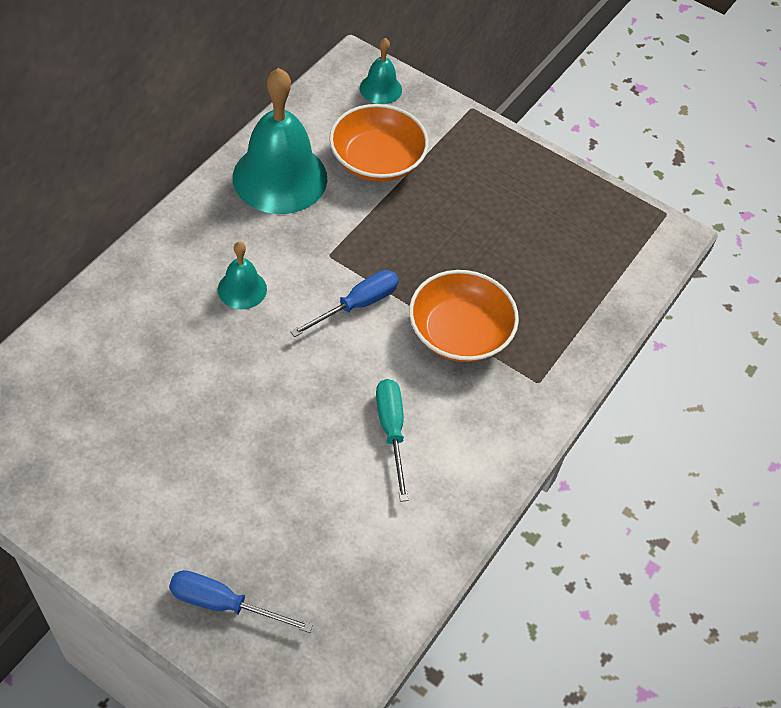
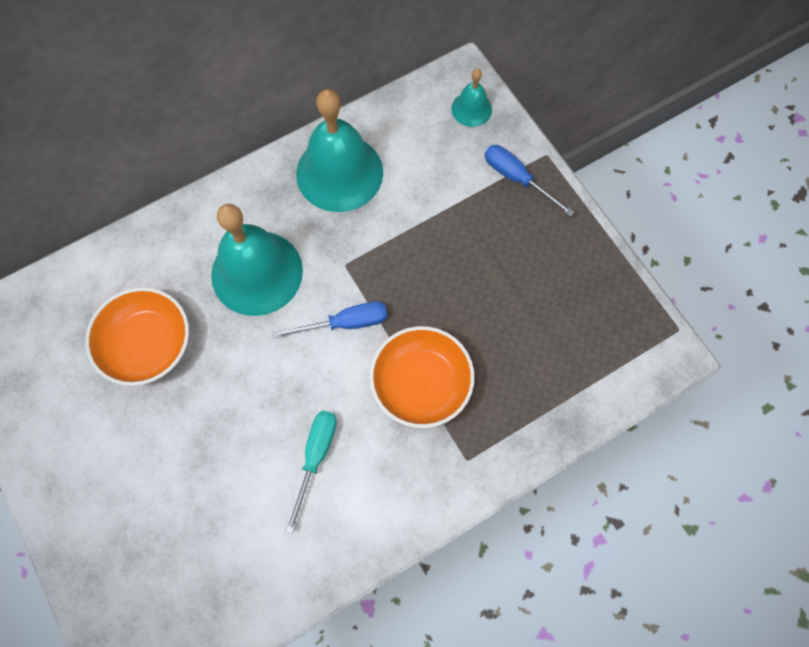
camera: 30 degrees right, 15 degrees up
blue screwdriver [169,570,313,633] -> blue screwdriver moved to [485,145,575,216]
turquoise bell [218,242,267,309] -> turquoise bell [211,203,303,316], size x2.07
orange bowl [329,104,429,182] -> orange bowl moved to [85,287,189,386]

